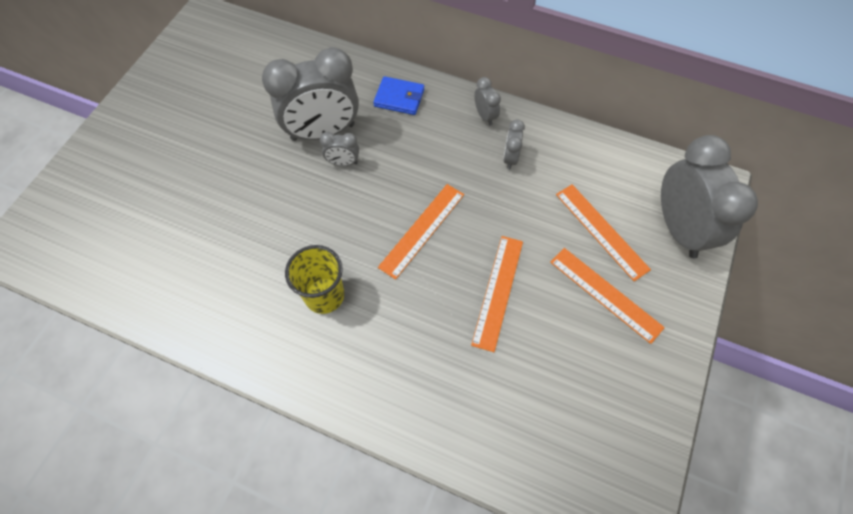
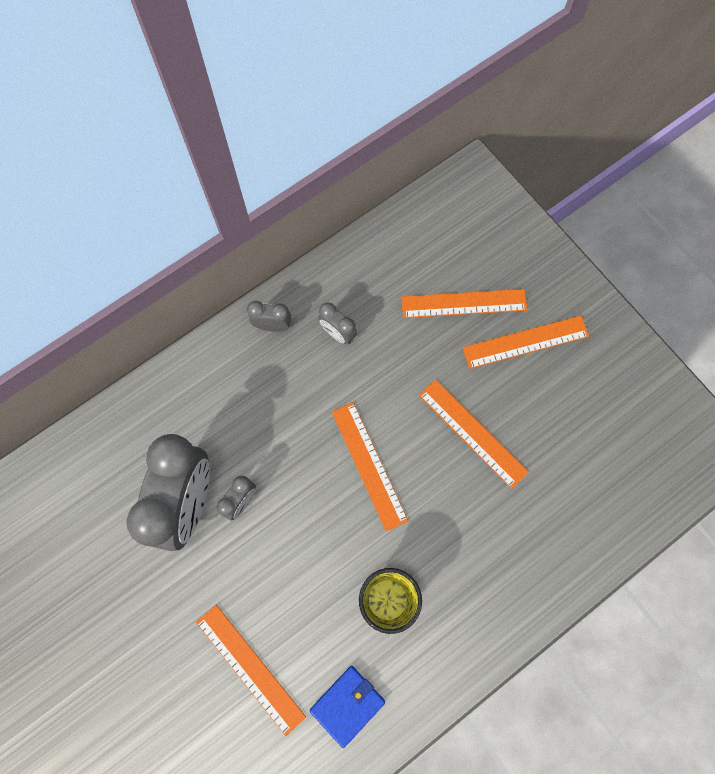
camera: 60 degrees left, 10 degrees up
blue wallet [373,76,424,115] -> blue wallet moved to [310,666,385,748]
grey clock [661,135,758,258] -> none
none -> orange ruler [196,605,306,736]

